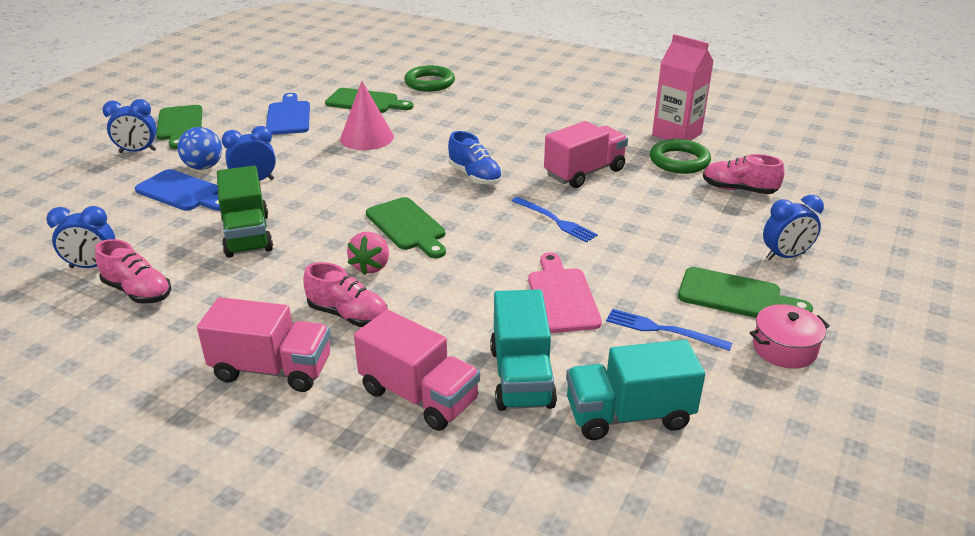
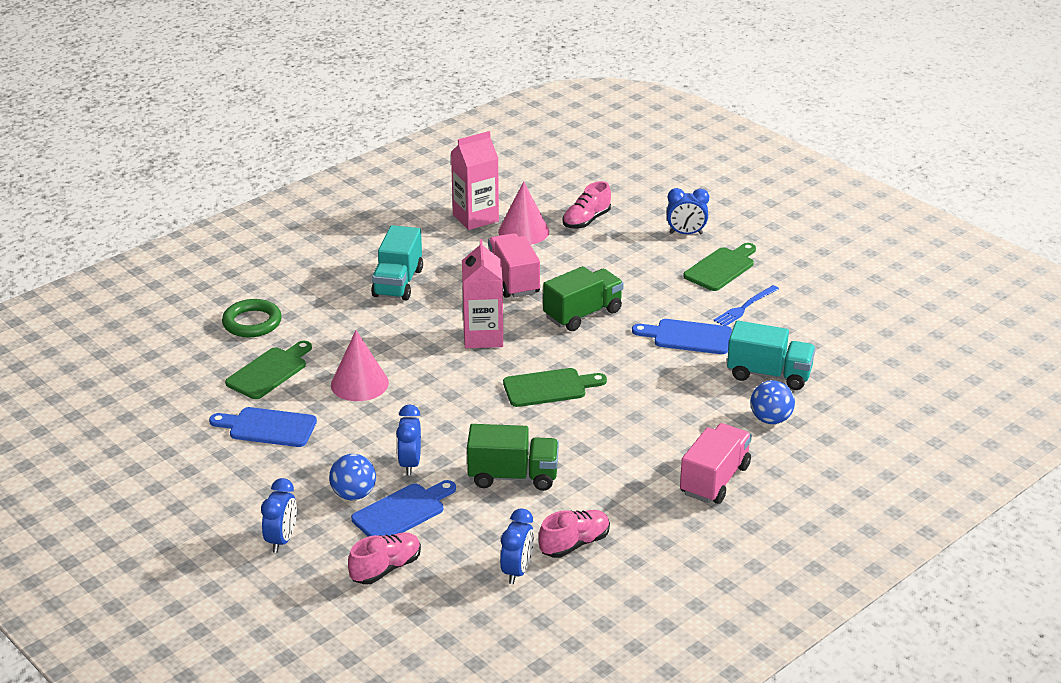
camera: 70 degrees left, 0 degrees up
green cutting board [156,105,202,149] -> none
pink shoe [303,262,388,327] -> pink shoe moved to [348,532,421,585]
pink strawberry [347,232,389,275] -> none
pink truck [354,309,480,431] -> blue ball [750,380,795,424]
blue shoe [448,131,503,185] -> pink carton [462,239,503,348]
blue fork [512,197,598,243] -> green truck [543,266,624,331]
pink cutting board [528,252,602,333] -> blue cutting board [632,319,732,354]
turquoise truck [566,339,705,440] -> turquoise truck moved to [371,225,423,301]
green ring [650,139,711,174] -> pink cone [498,181,549,245]
pink pot [750,304,830,369] -> none
blue clock [763,195,824,260] -> blue clock turned 90 degrees clockwise [667,188,709,234]

